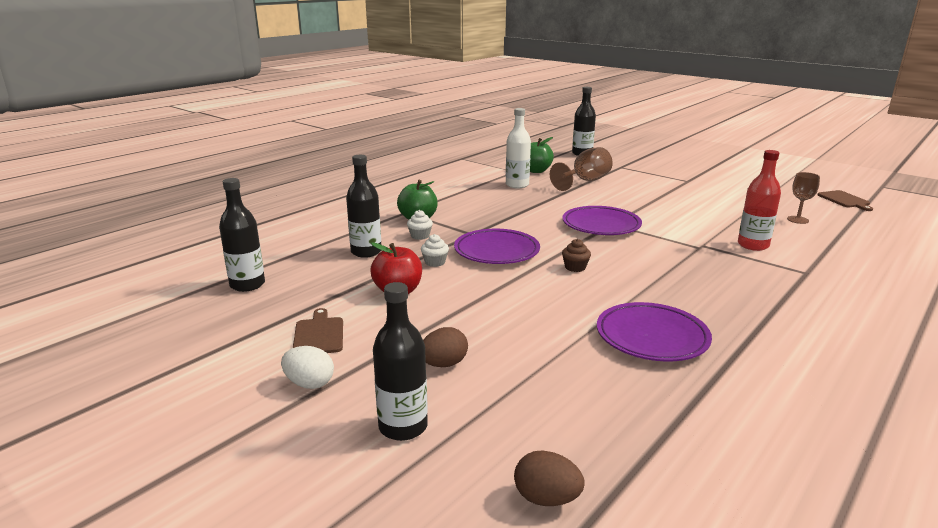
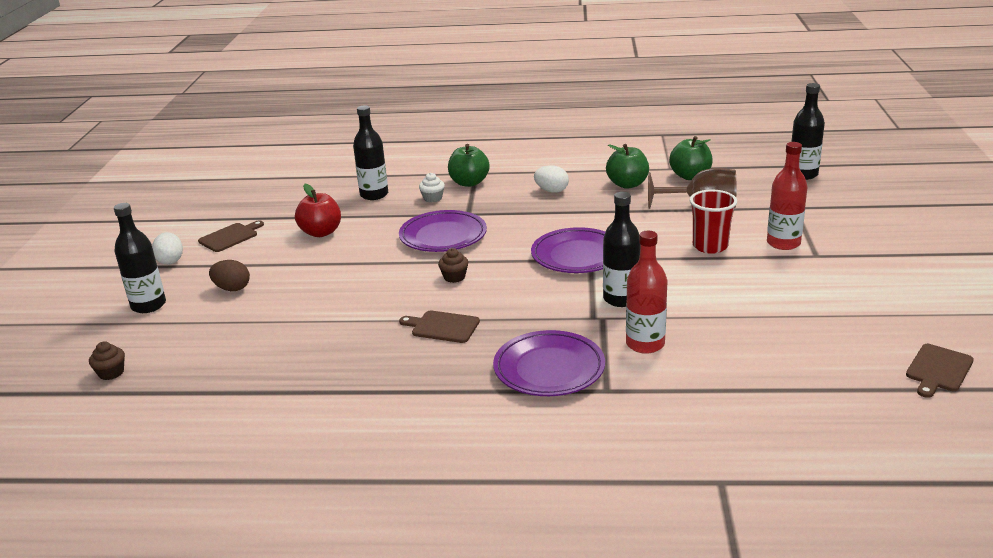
camera: 55 degrees right, 5 degrees up
black bottle [219,178,265,292] -> black bottle moved to [603,192,640,307]
white cupcake [421,234,449,267] -> none
white bottle [506,108,531,188] -> green apple [606,144,649,189]
brown egg [514,450,584,506] -> brown cupcake [89,341,125,380]
purple plate [597,302,712,362] -> purple plate moved to [493,330,605,396]
brown goblet [787,172,820,224] -> none
none -> brown cutting board [399,310,480,343]
none -> white egg [534,165,569,193]
none -> red cup [690,190,737,254]
none -> red bottle [767,142,808,250]

